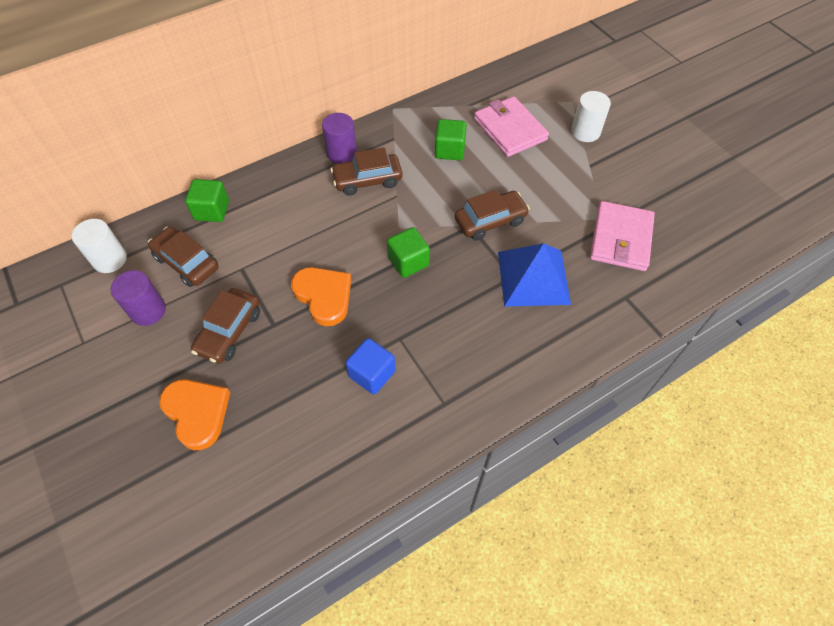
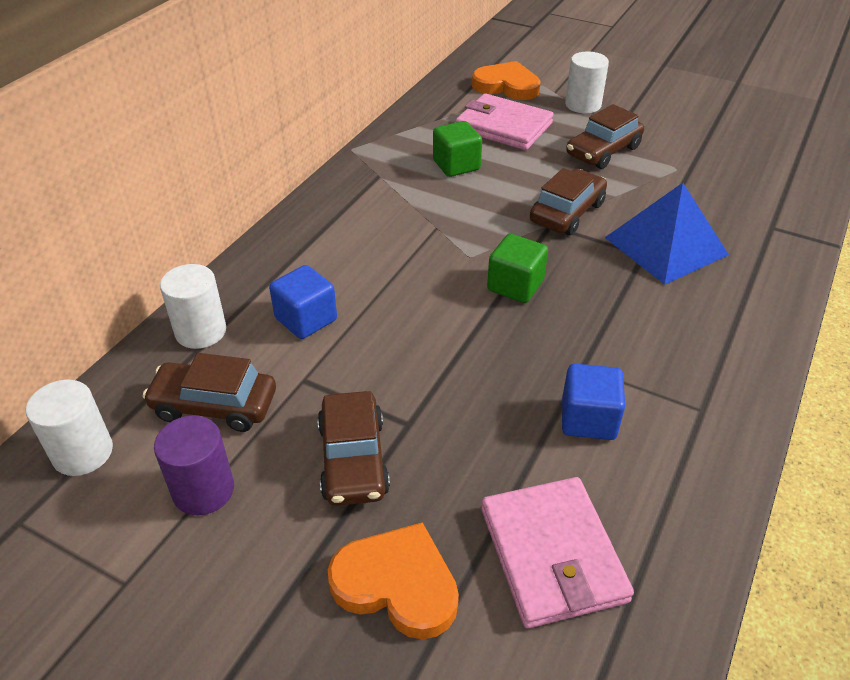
camera: 30 degrees left, 15 degrees down
green cube [185,179,229,222] -> white cylinder [160,264,227,349]
orange heart [291,267,351,326] -> orange heart moved to [472,61,540,100]
purple cylinder [322,113,357,164] -> none
brown car [331,147,403,196] -> brown car moved to [566,104,644,169]
pink wallet [590,201,655,271] -> pink wallet moved to [481,477,634,628]
none -> blue cube [269,265,337,339]

